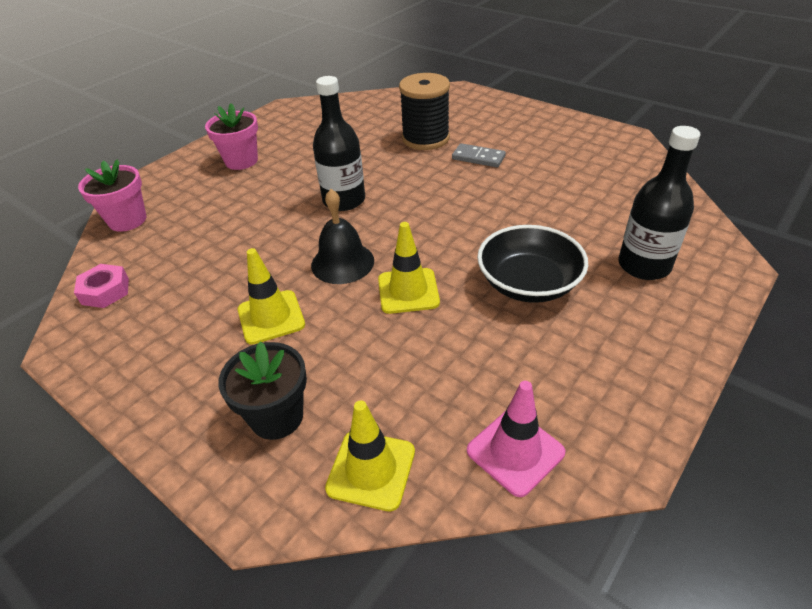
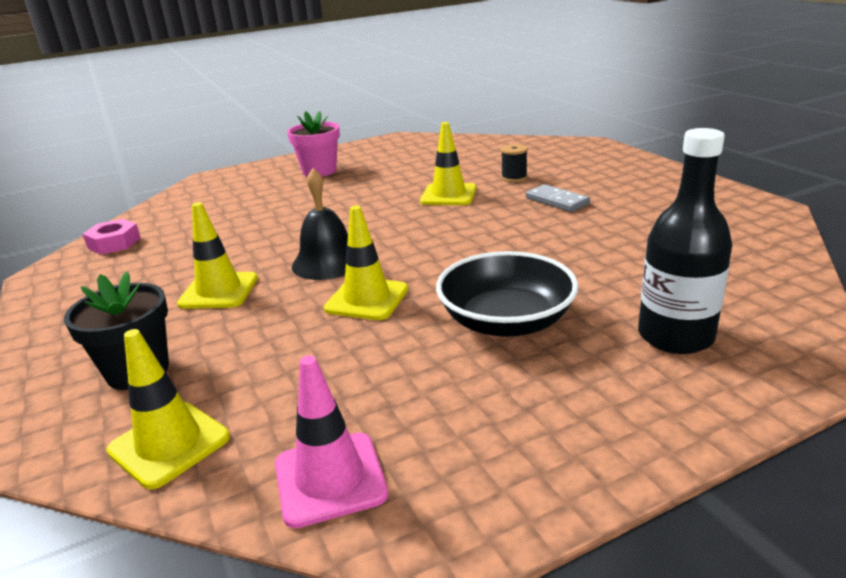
camera: 25 degrees right, 15 degrees down
pink flower pot [78,159,146,232] -> none
black bottle [313,76,365,211] -> none
black spool [399,73,450,150] -> black spool [501,144,528,182], size x0.46
none -> yellow traffic cone [420,122,477,205]

